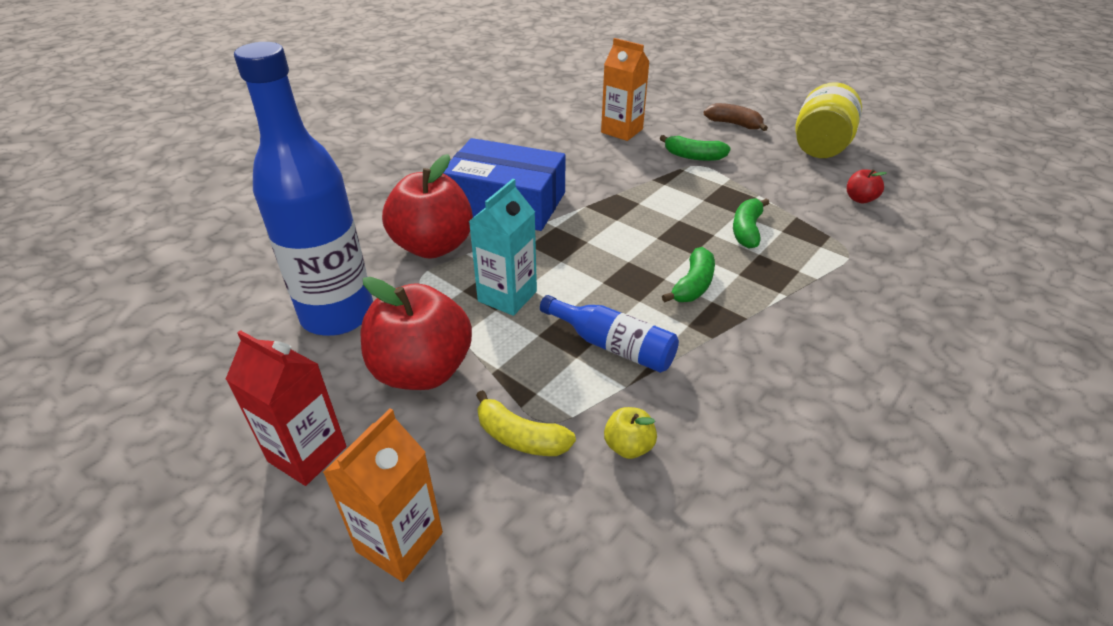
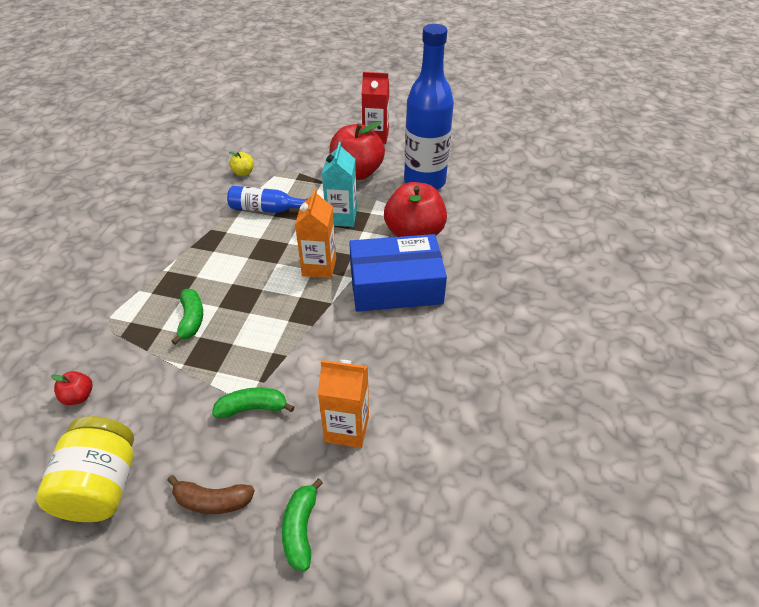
camera: 155 degrees right, 5 degrees up
orange carton [323,408,443,582] -> orange carton moved to [295,189,336,278]
yellow banana [476,390,576,456] -> none
green banana [662,247,715,302] -> green banana moved to [282,478,323,571]

